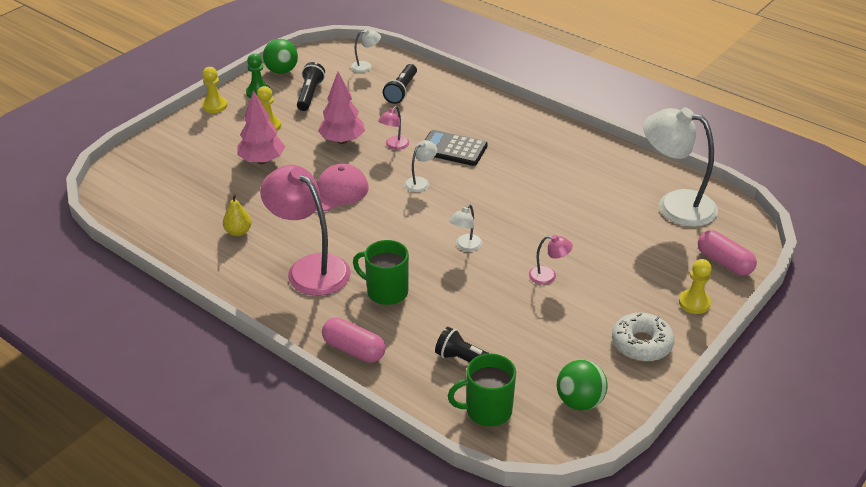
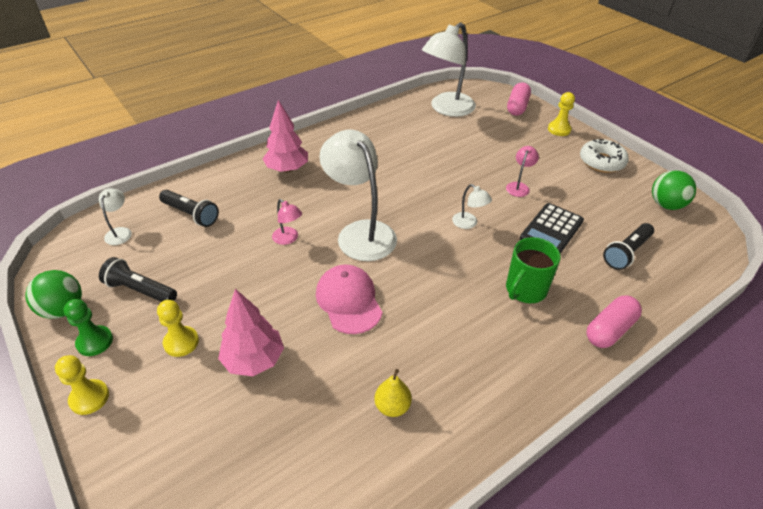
camera: 75 degrees left, 5 degrees up
pink lamp [260,165,351,296] -> none
pink tree [318,72,365,144] -> pink tree moved to [263,100,308,173]
white lamp [404,140,437,192] -> white lamp [319,130,397,261], size x2.27
black calculator [425,130,488,166] -> black calculator moved to [520,203,584,254]
green mug [448,354,516,427] -> none
pink capsule [698,230,757,276] -> pink capsule turned 45 degrees counterclockwise [507,82,531,116]

